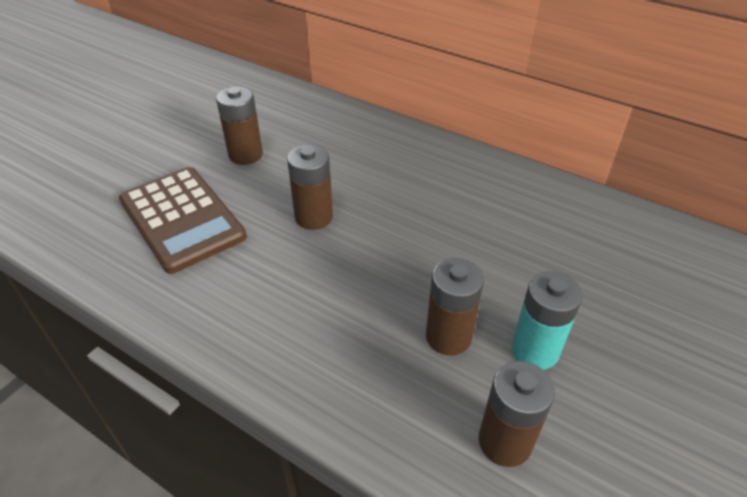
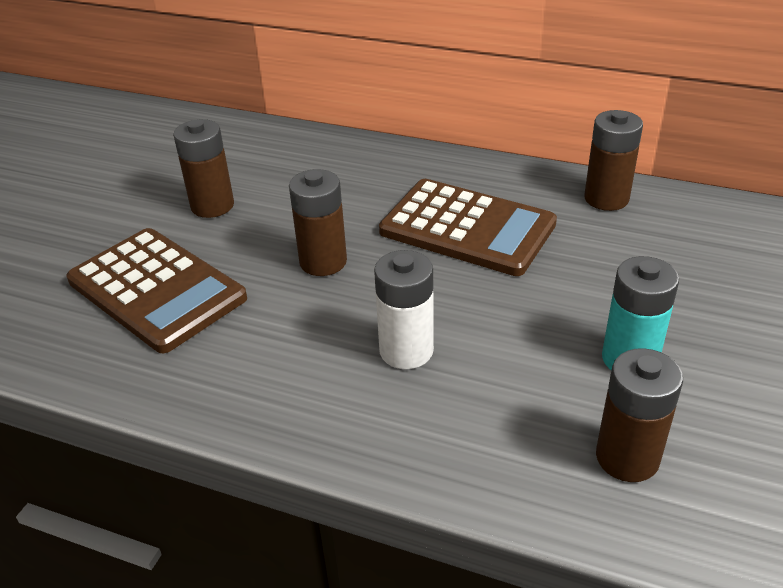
camera: 10 degrees left, 5 degrees down
brown battery [426,258,484,356] -> brown battery moved to [584,110,643,211]
none -> white battery [374,250,434,369]
none -> brown calculator [379,179,557,276]

